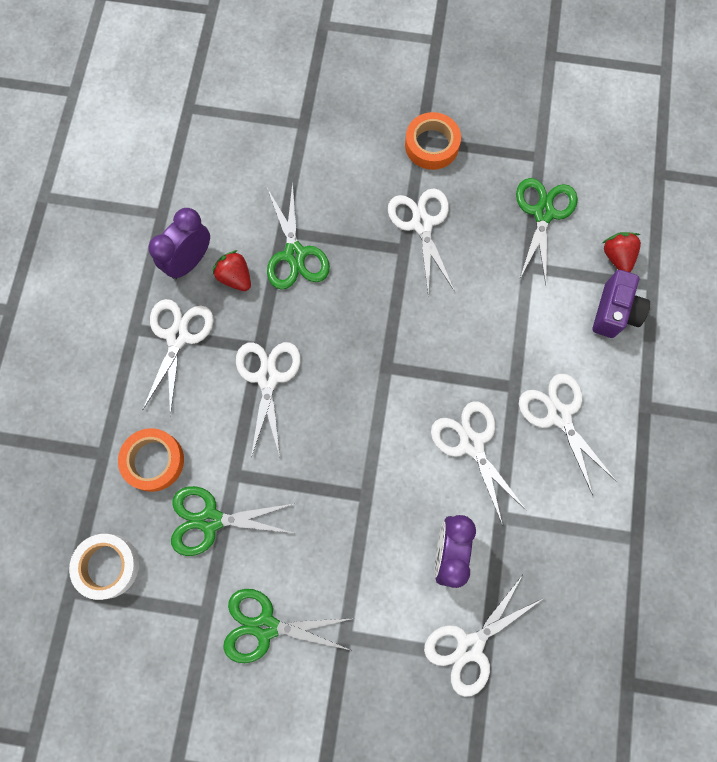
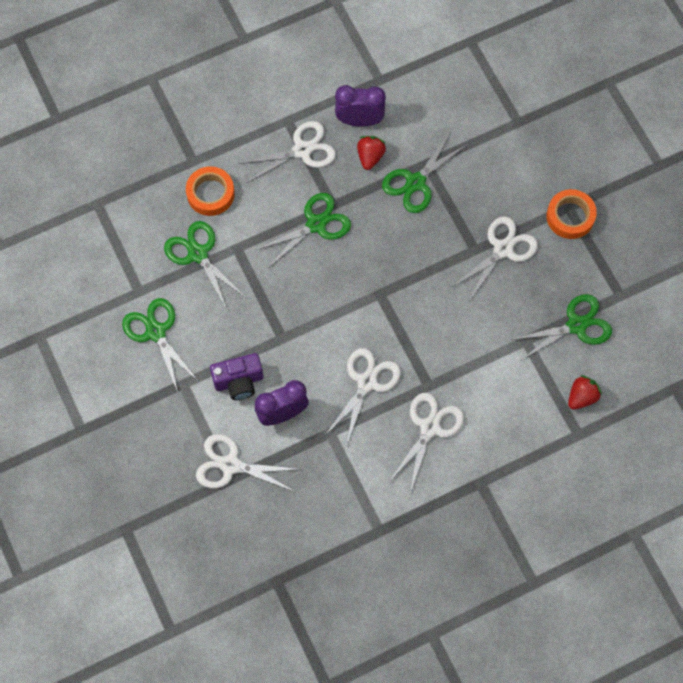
camera: 55 degrees right, 5 degrees down
white tape [69,534,139,600] -> none
white scissors [236,342,301,458] -> green scissors [256,193,351,268]
purple camera [593,270,650,338] -> purple camera moved to [210,353,263,400]

